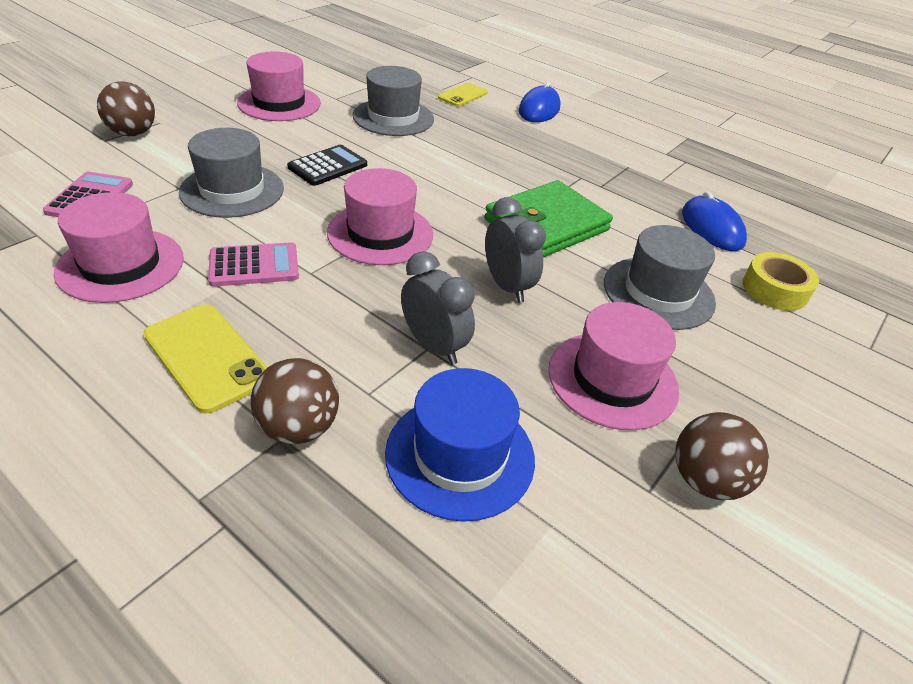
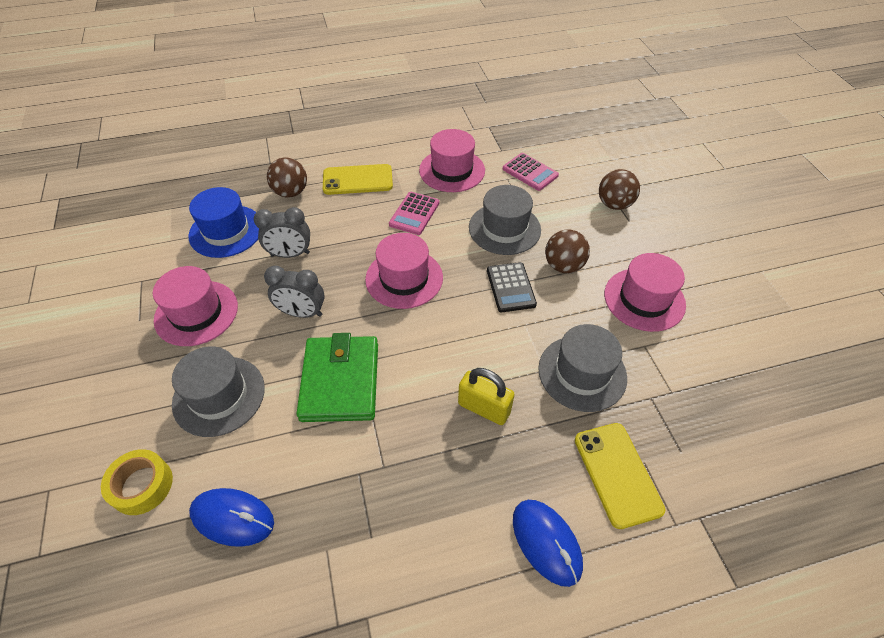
camera: 130 degrees right, 10 degrees up
yellow phone [438,83,488,106] -> yellow phone [575,423,665,529], size x1.51
brown ball [676,412,769,500] -> brown ball moved to [545,230,590,273]
none -> yellow padlock [458,368,515,425]

